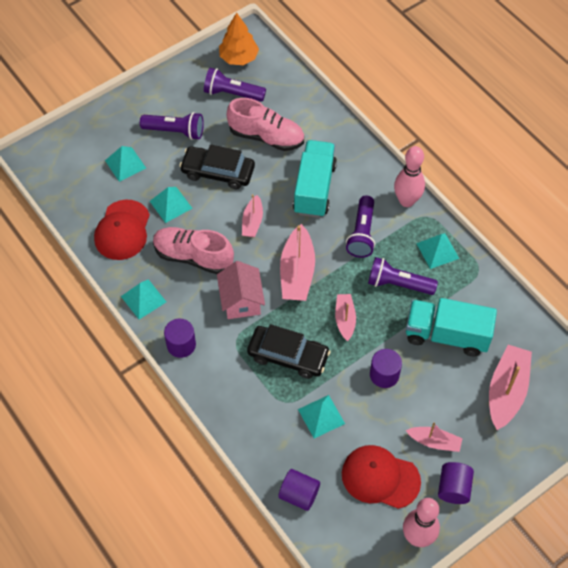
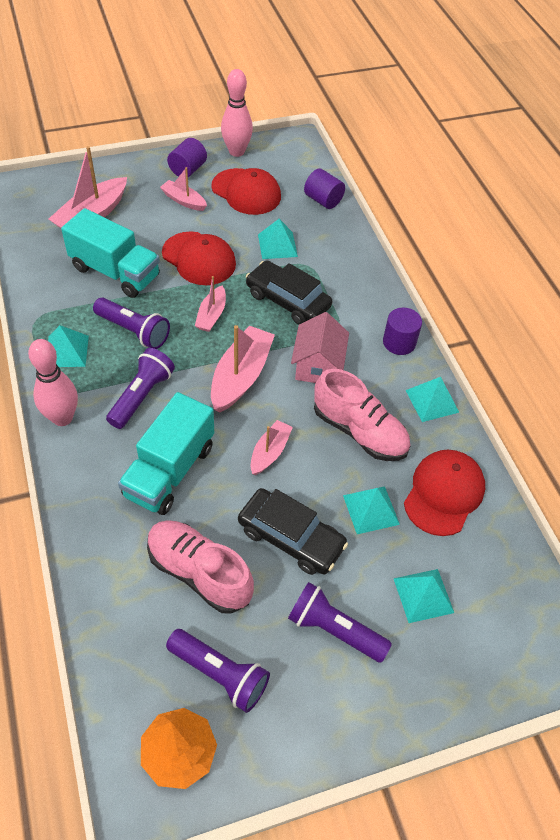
camera: 165 degrees left, 5 degrees down
purple cylinder [370,349,402,388] -> red cap [162,231,236,285]

